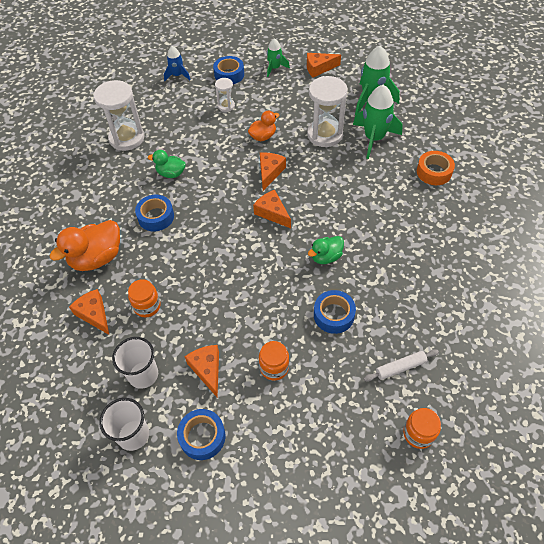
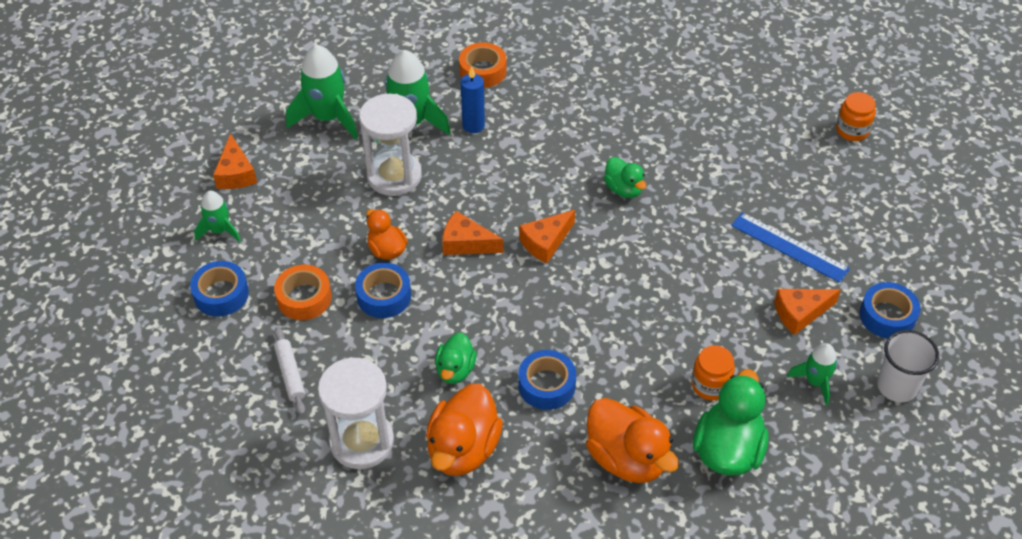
camera: 90 degrees left, 5 degrees down
orange cheese [69,289,109,335] -> green duck [693,369,768,476]
white cup [112,337,158,389] -> green rocket [787,343,838,406]
blue rocket [164,46,190,81] -> none
white hourglass [215,78,235,112] -> orange tape [274,265,332,320]
orange jar [259,341,289,381] -> blue ruler [731,212,850,283]
blue tape [314,290,356,334] -> blue tape moved to [355,262,411,318]
white rolling pin [363,349,439,382] -> white rolling pin moved to [274,327,305,415]
none -> orange duck [426,383,503,476]
none -> blue candle [461,66,485,133]

